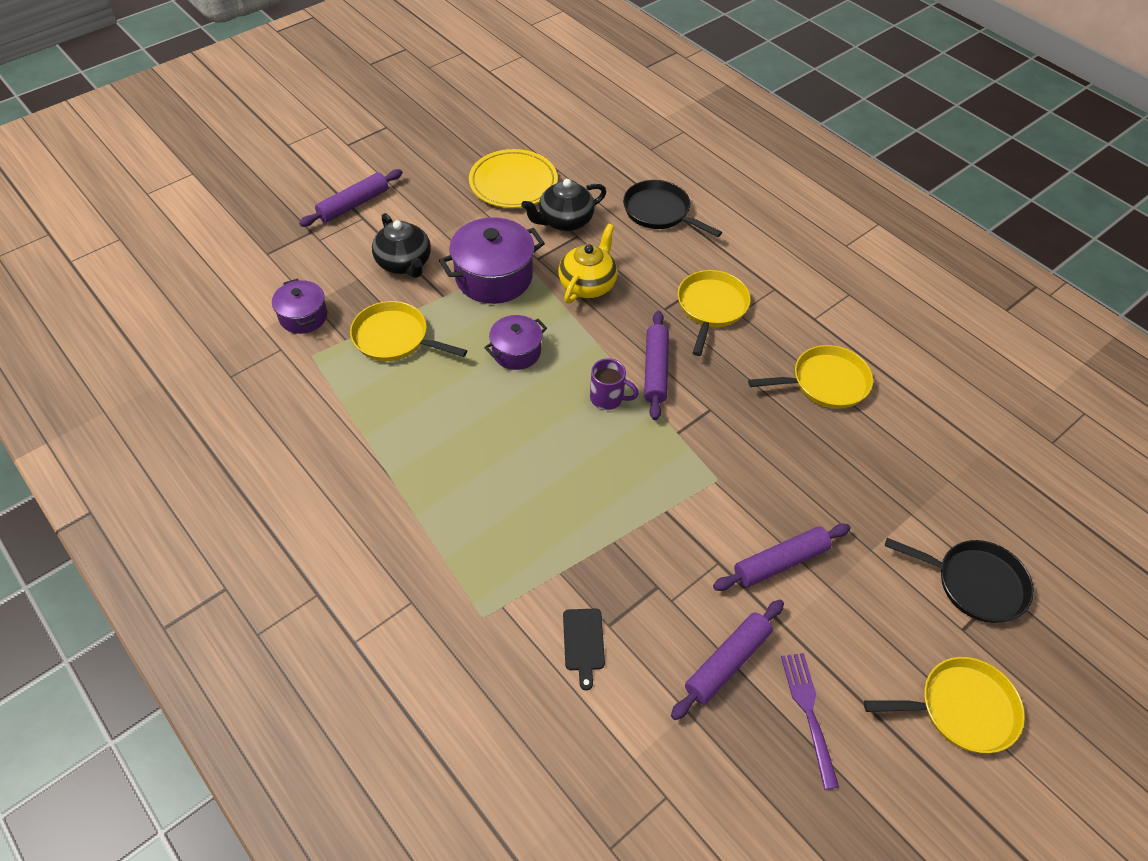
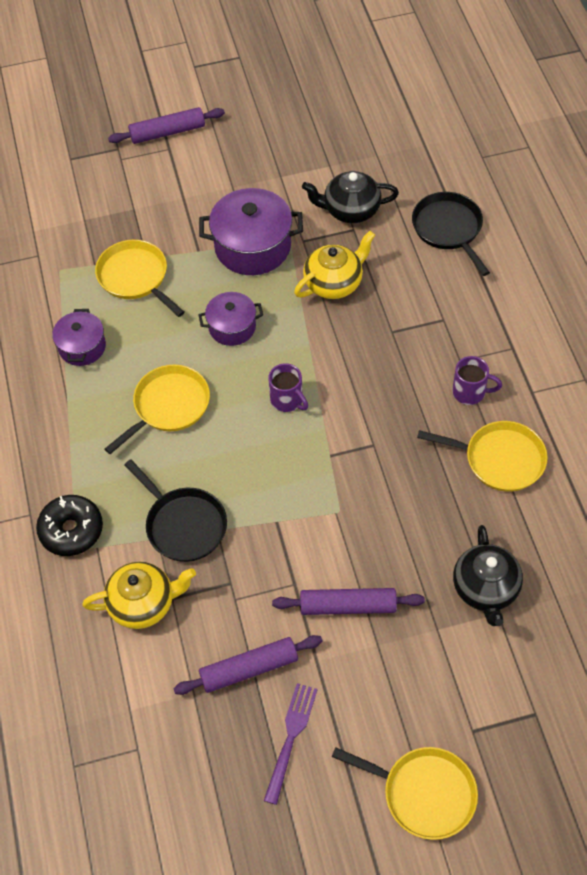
camera: 30 degrees right, 5 degrees up
purple pot [272,279,327,334] -> purple pot moved to [52,309,106,366]
black teapot [372,213,431,278] -> black teapot moved to [453,525,523,626]
yellow plate [469,149,558,208] -> none
black cutting board [563,608,605,690] -> yellow teapot [82,562,196,629]
purple rolling pin [644,311,669,420] -> none
yellow pan [678,270,751,356] -> yellow pan moved to [105,365,210,454]
black pan [885,538,1034,623] -> black pan moved to [124,459,227,562]
none -> black donut [36,495,103,556]
none -> purple mug [452,356,502,405]

